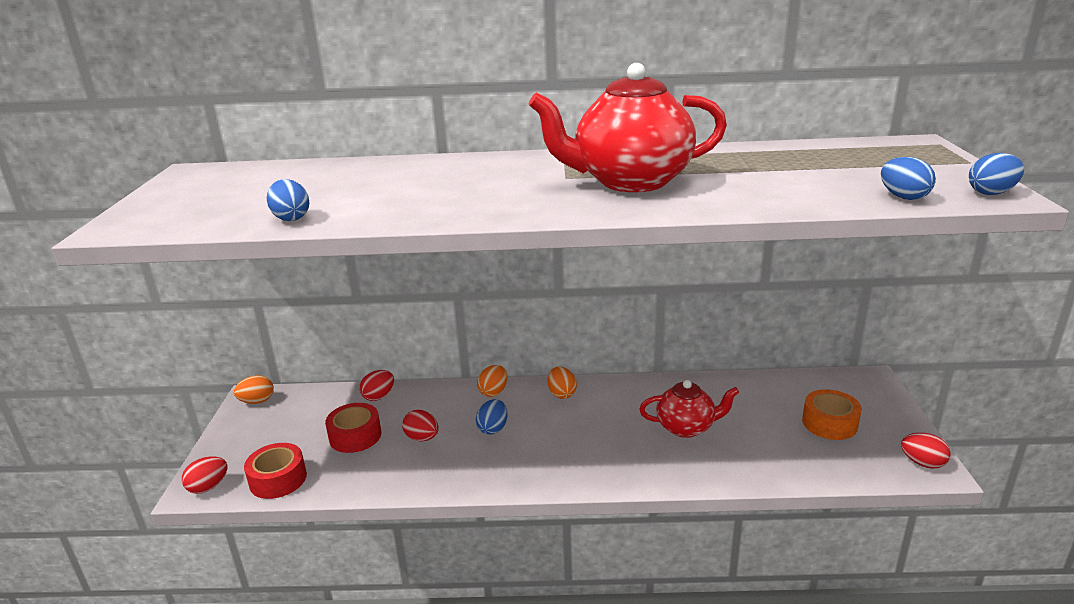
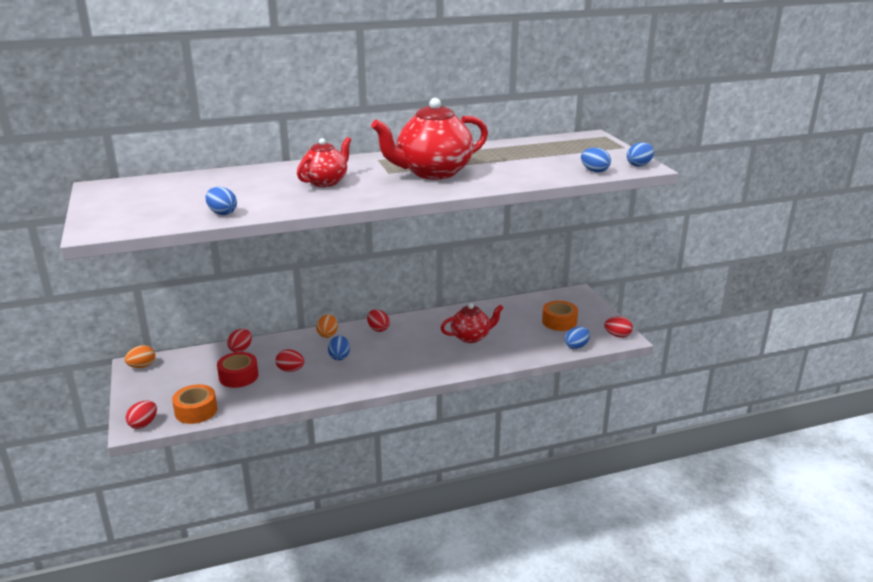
camera: 20 degrees left, 0 degrees up
red tape [244,443,307,499] -> orange tape [172,384,218,424]
orange egg [547,366,577,399] -> red egg [367,309,390,332]
none -> red teapot [297,137,351,187]
none -> blue egg [565,327,590,349]

